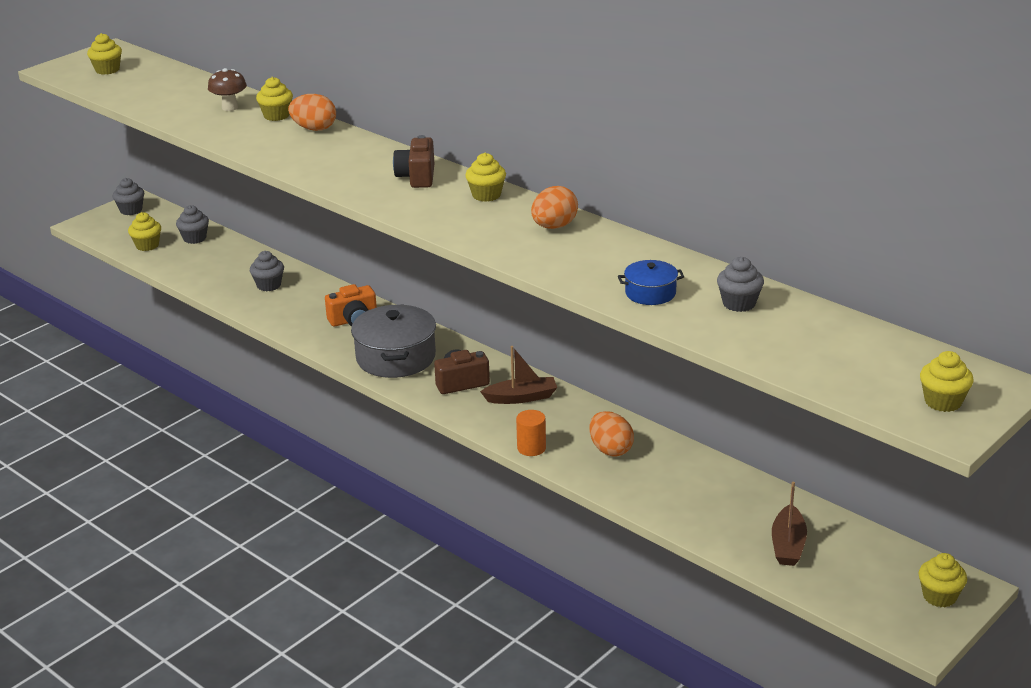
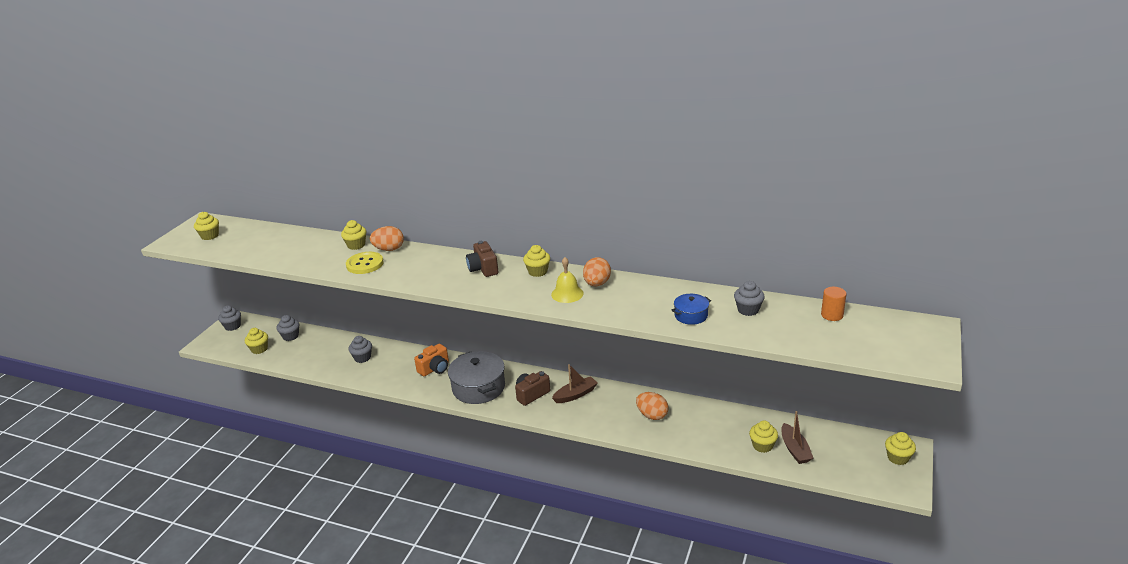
camera: 20 degrees left, 0 degrees up
brown mushroom [208,68,247,111] -> none
orange cylinder [516,410,546,456] -> orange cylinder moved to [821,287,846,321]
yellow cupcake [920,351,974,412] -> yellow cupcake moved to [749,420,778,453]
none -> yellow button [346,252,384,274]
none -> yellow bell [551,257,584,303]

